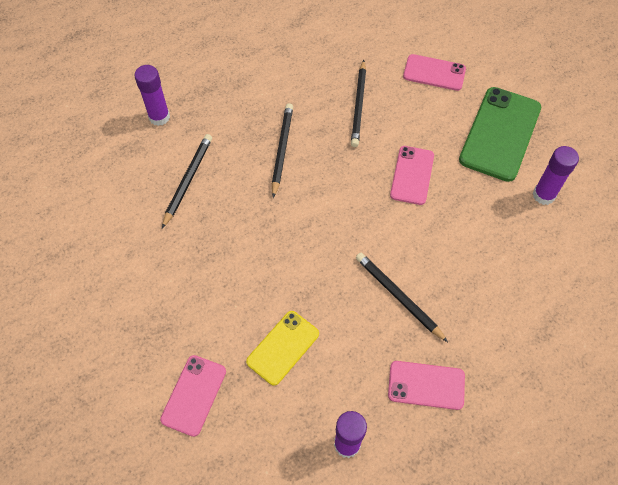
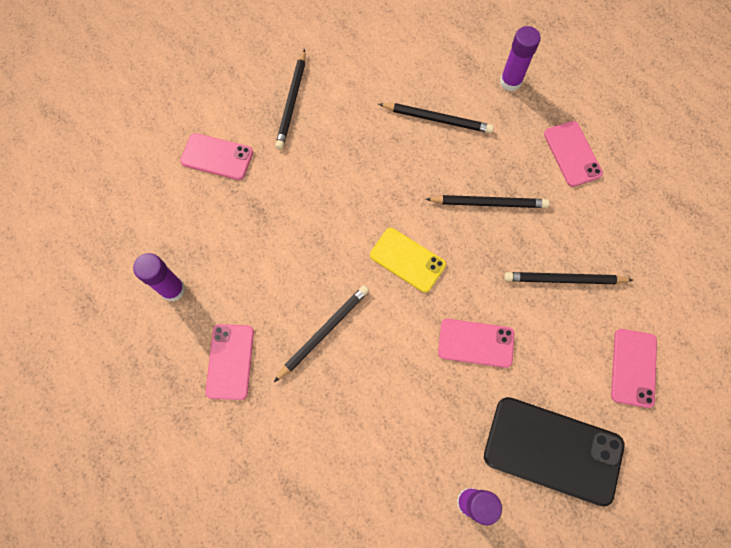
camera: 85 degrees right, 10 degrees up
yellow phone [246,311,319,386] -> yellow phone moved to [370,228,446,293]
green phone [459,87,541,182] -> black phone [484,397,625,506]
none -> black pencil [275,49,305,149]
none -> pink phone [544,121,603,187]

